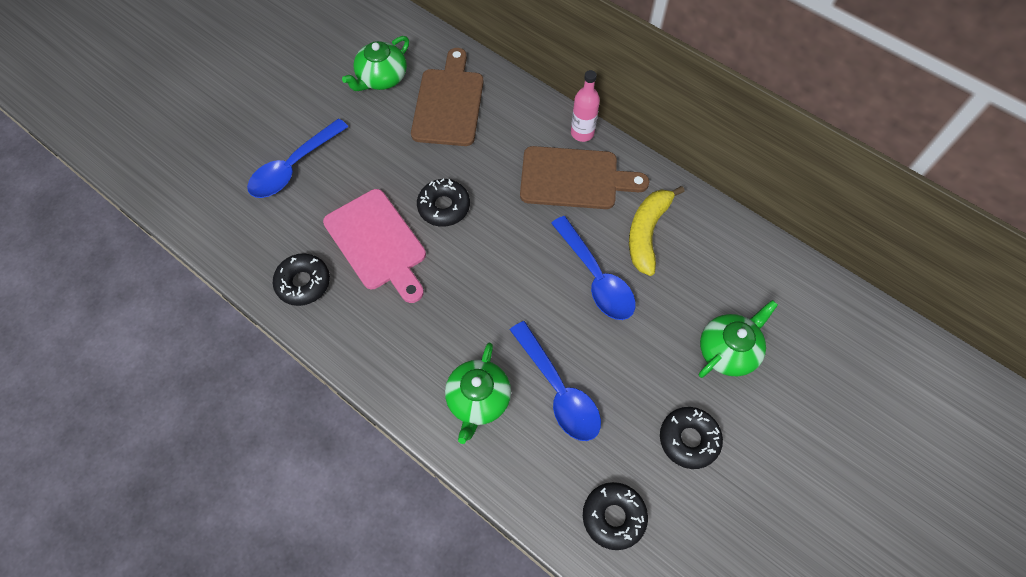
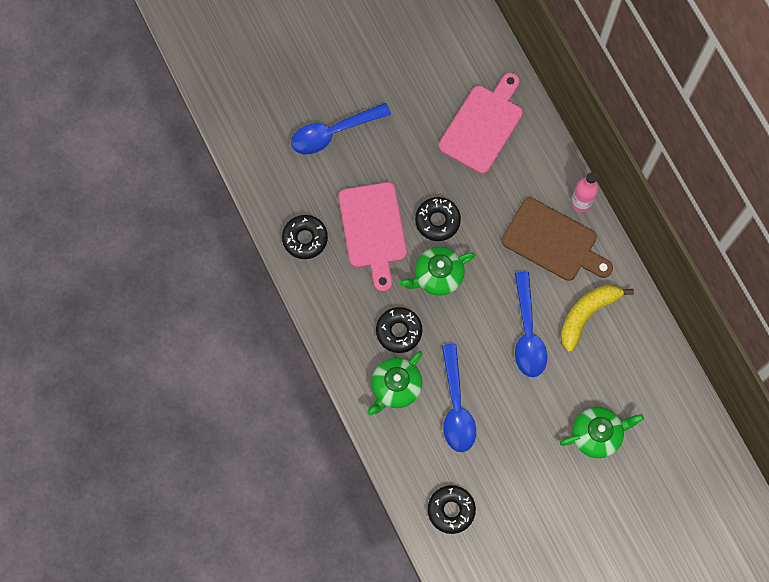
camera: 25 degrees right, 10 degrees up
green teapot [342,36,409,91] -> green teapot moved to [400,247,475,296]
brown cutting board [411,48,484,146] -> pink cutting board [439,73,523,174]
black donut [660,407,723,469] -> black donut moved to [376,307,422,353]

